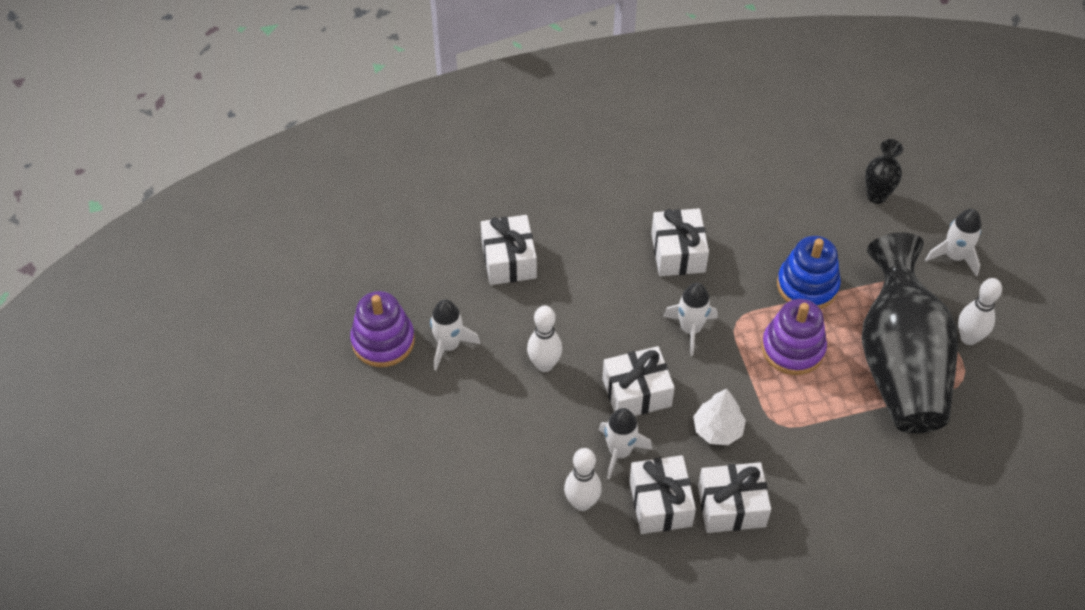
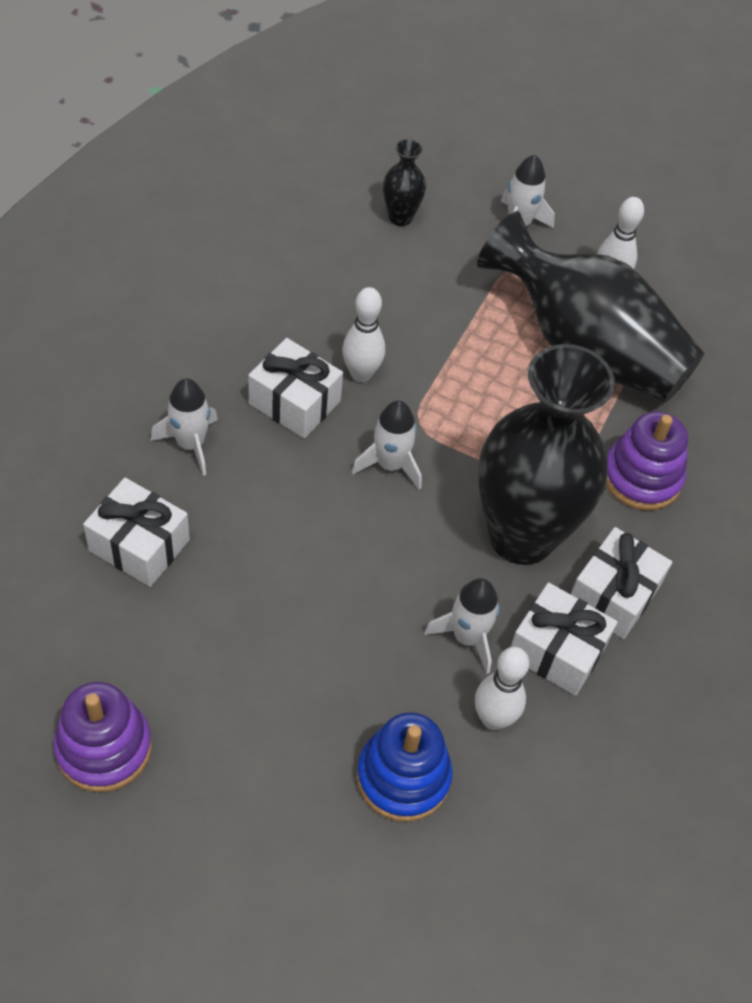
camera: 55 degrees left, 0 degrees up
white rocket [430,299,480,370] -> white rocket moved to [151,378,218,476]
white bowling pin [527,306,562,372] -> white bowling pin moved to [342,287,385,382]
white gift [602,346,675,416] -> none
white tree [693,389,746,445] -> black vase [478,344,615,565]
purple stacking toy [761,299,827,375] -> purple stacking toy moved to [606,411,688,510]
blue stacking toy [777,236,841,309] -> blue stacking toy moved to [357,712,453,822]

